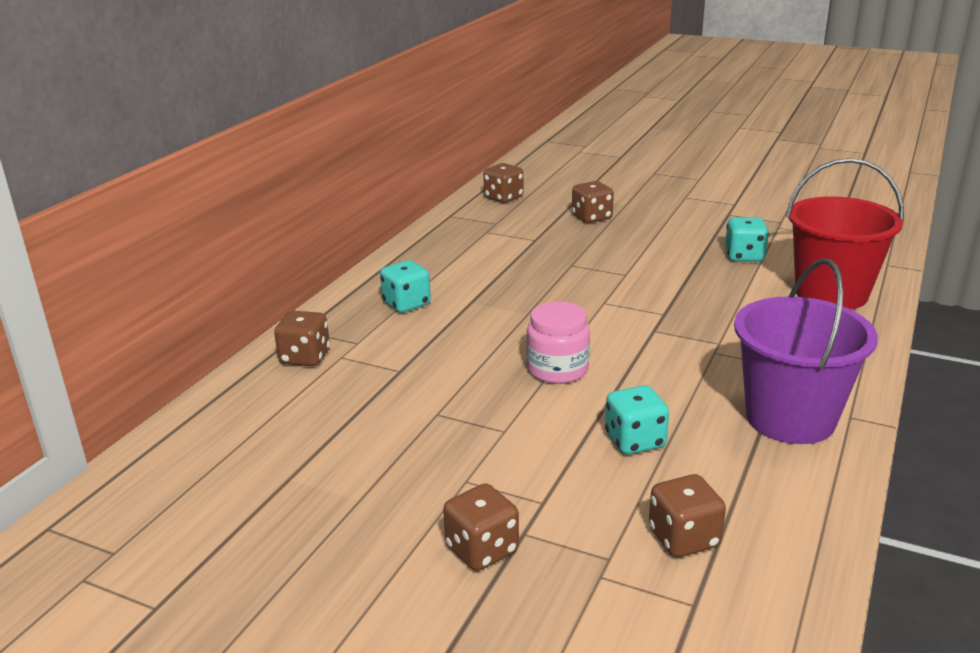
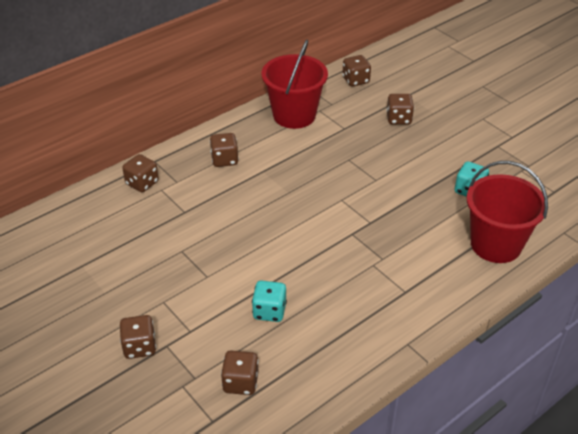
camera: 25 degrees right, 15 degrees up
turquoise dice [380,260,431,313] -> brown dice [210,133,239,167]
pink jar [526,301,590,384] -> none
purple bucket [734,258,878,444] -> none
none -> red bucket [262,40,328,129]

